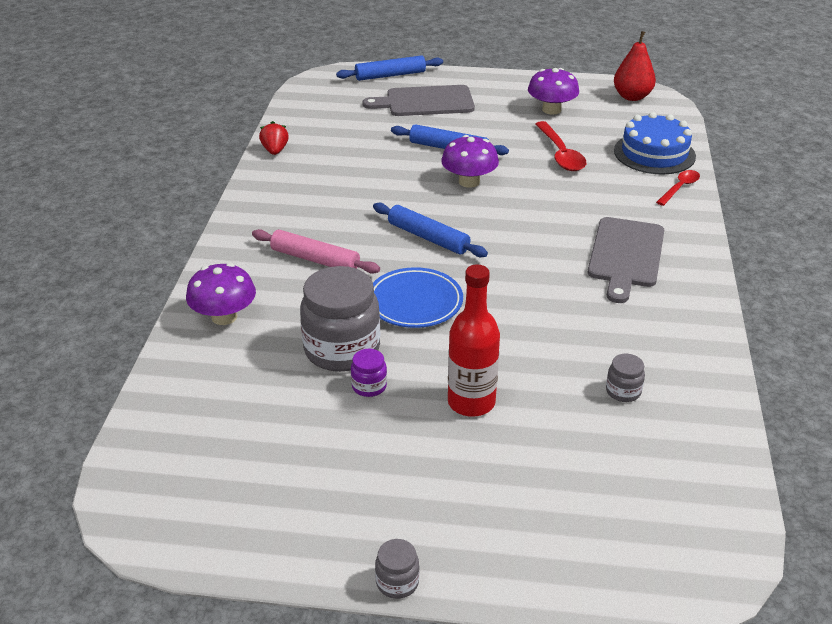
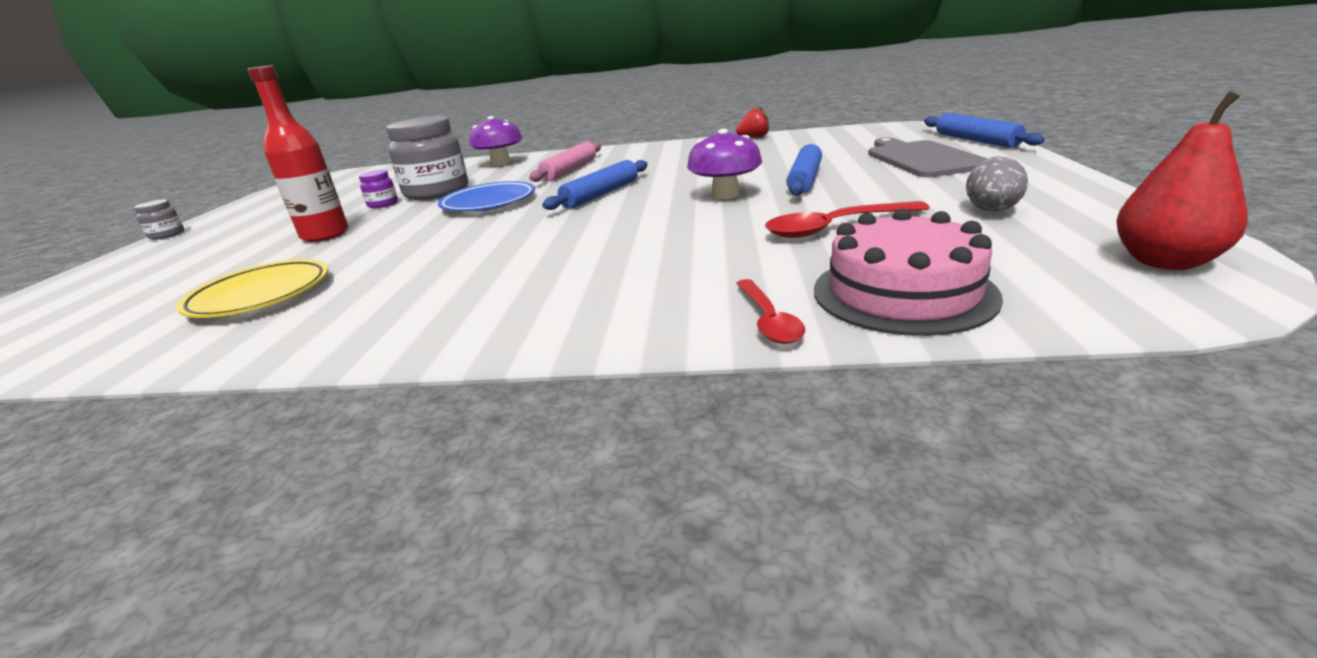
camera: 90 degrees right, 10 degrees down
purple mushroom [528,68,579,115] -> grey egg [966,156,1028,212]
grey cutting board [588,217,664,303] -> none
grey jar [606,354,645,402] -> yellow plate [176,259,328,318]
blue cake [614,112,696,174] -> pink cake [814,208,1003,336]
red spoon [656,170,700,206] -> red spoon turned 45 degrees clockwise [736,279,805,344]

